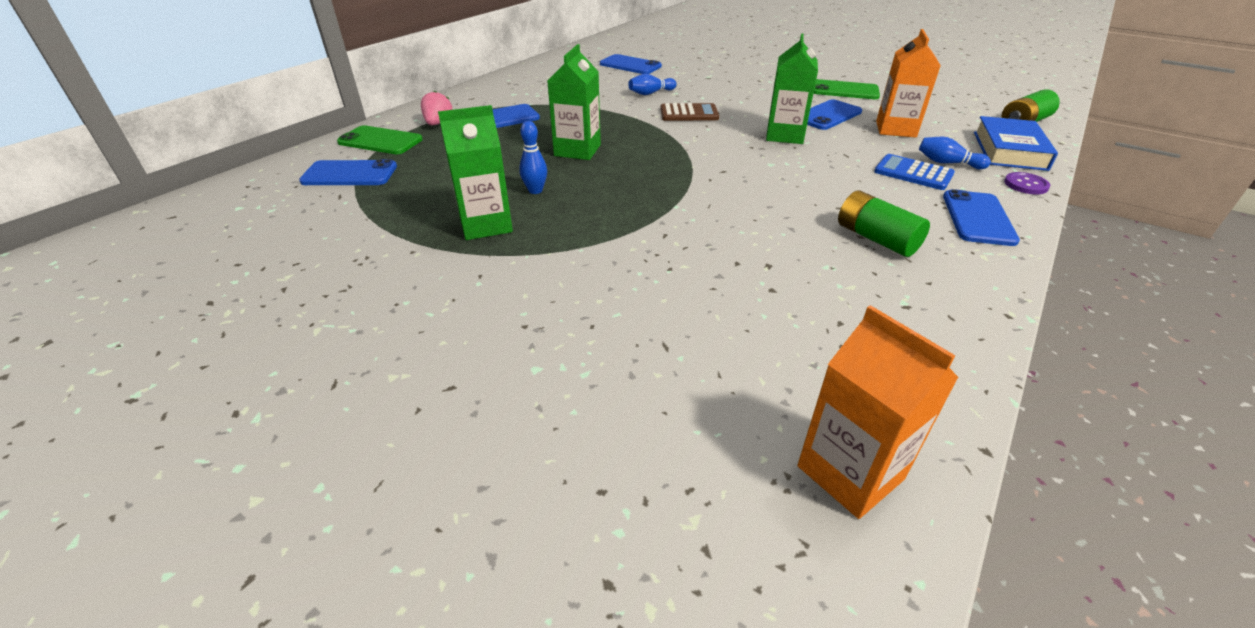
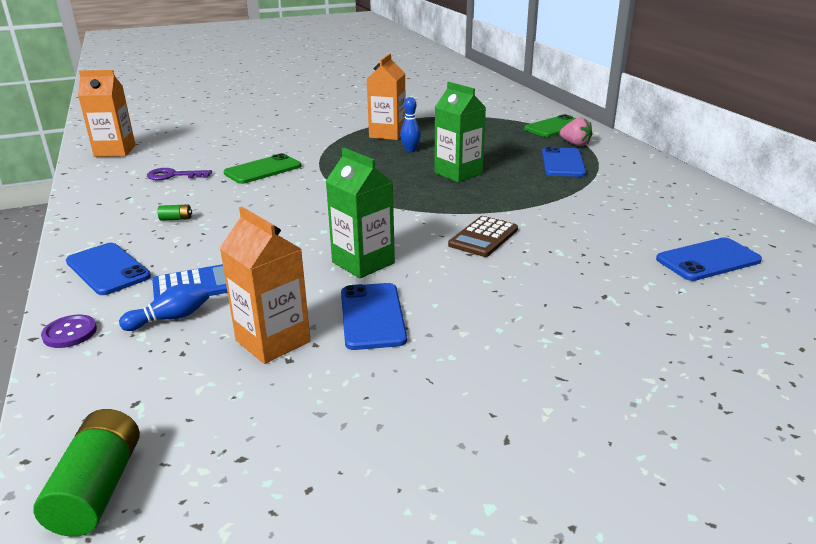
camera: 125 degrees right, 10 degrees down
blue phone [299,159,397,185] -> none
green carton [438,105,513,240] -> orange carton [367,53,406,140]
blue bowling pin [628,74,677,95] -> none
green phone [813,79,880,99] -> green phone moved to [224,153,301,184]
green battery [838,190,930,257] -> green battery [158,204,192,221], size x0.47
blue book [974,116,1058,171] -> none
none -> purple key [147,168,212,180]

